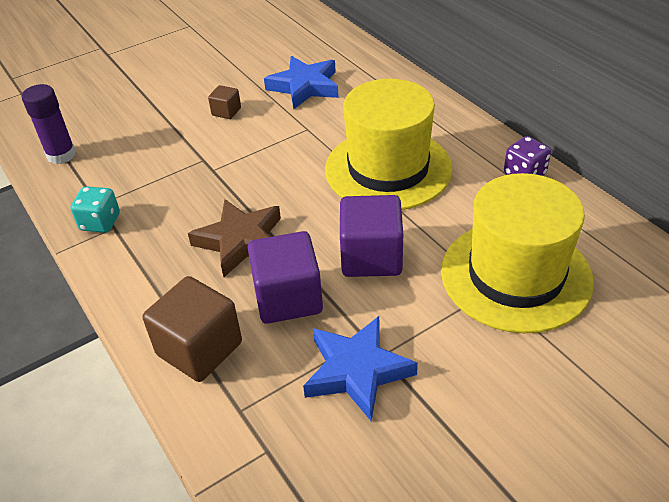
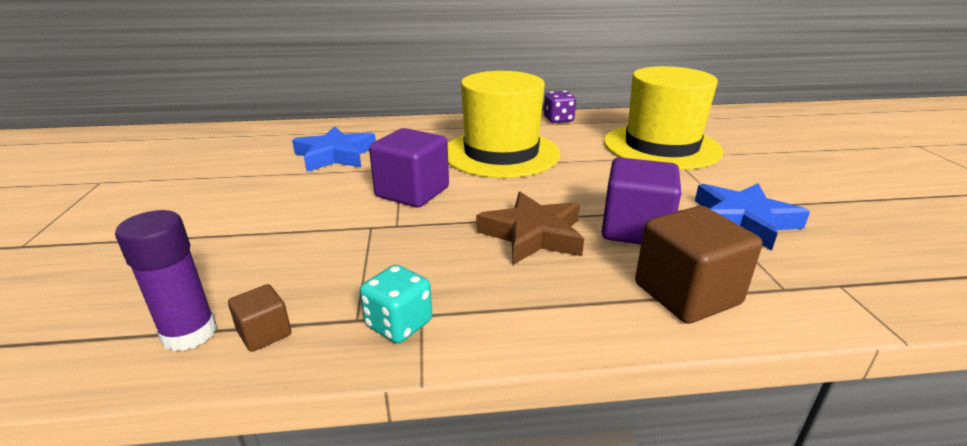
camera: 65 degrees left, 15 degrees down
brown cube [208,85,241,119] -> brown cube moved to [228,284,291,352]
purple cube [340,195,403,277] -> purple cube moved to [369,128,449,208]

